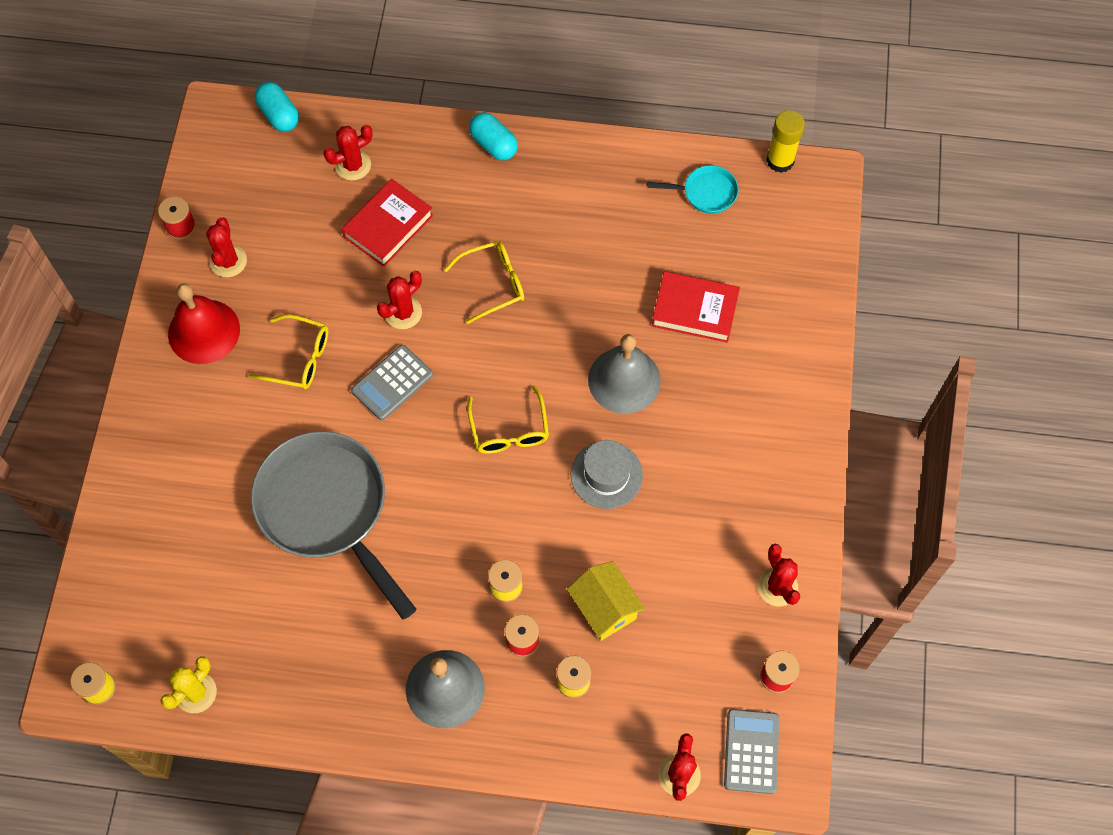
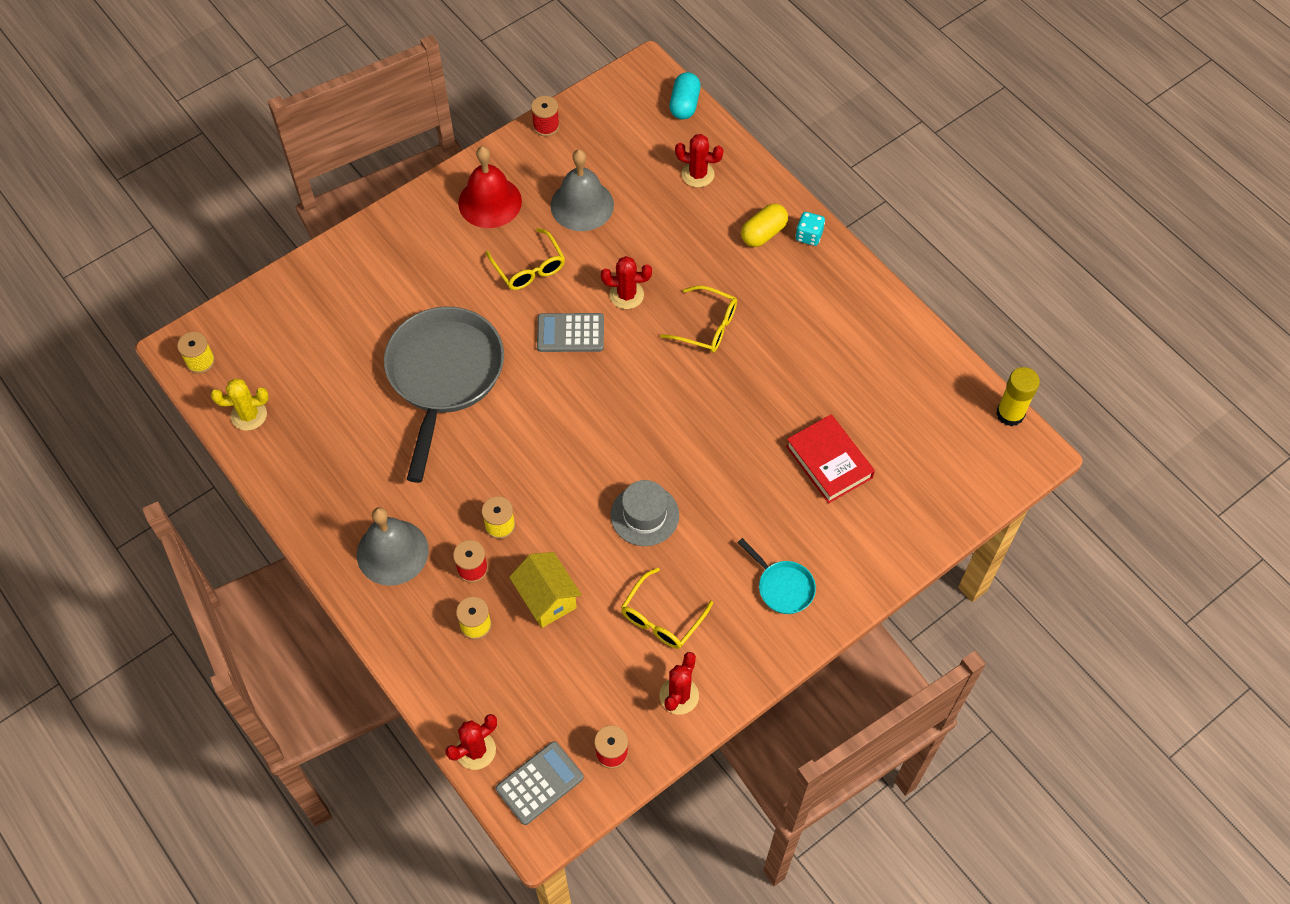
camera: 45 degrees right, 5 degrees down
red cactus [206,217,247,277] -> none
red book [342,179,433,267] -> none
yellow glasses [467,385,549,454] -> yellow glasses moved to [621,568,713,649]
turquoise capsule [469,112,518,161] -> turquoise dice [796,212,825,246]
yellow house [567,561,645,641] -> yellow house turned 45 degrees counterclockwise [509,552,582,628]
grey bell [588,334,661,414] -> grey bell moved to [550,149,614,231]
turquoise pan [647,165,739,214] -> turquoise pan moved to [738,538,816,614]
none -> yellow capsule [741,203,788,247]

